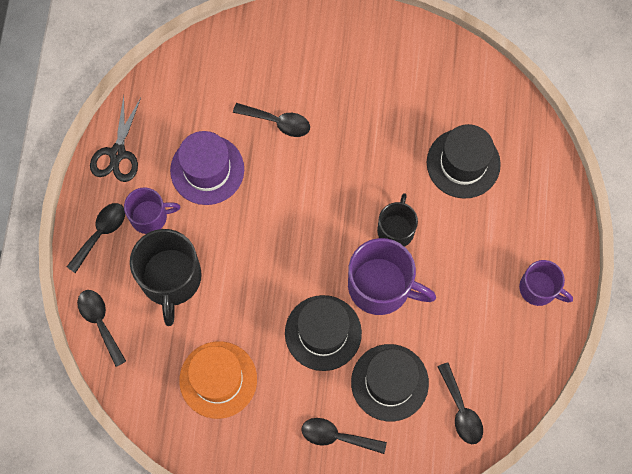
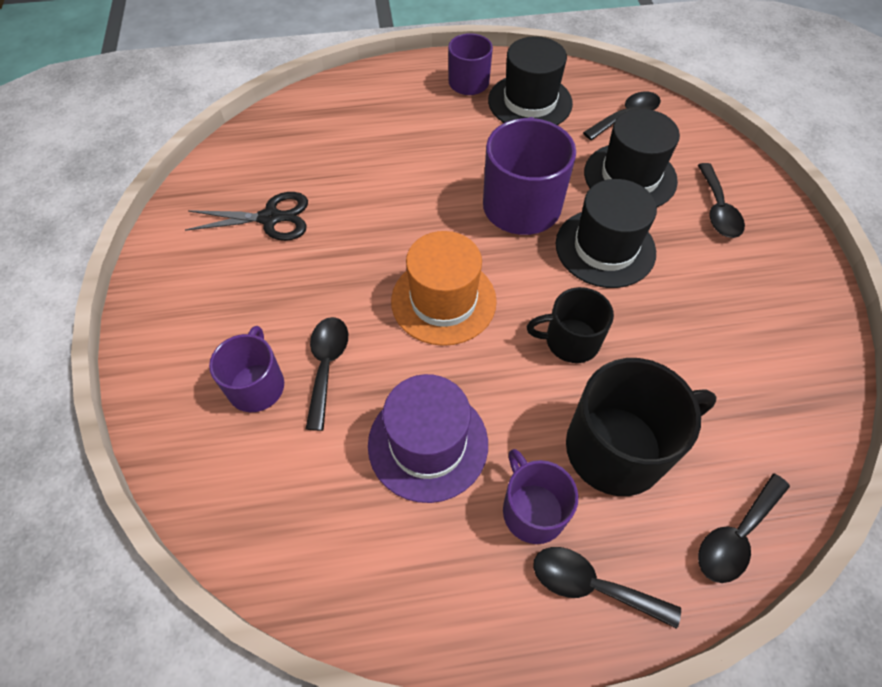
camera: 105 degrees left, 15 degrees down
black scissors [90,96,141,182] -> black scissors moved to [185,192,308,241]
orange hat [179,341,257,419] -> orange hat moved to [391,231,497,346]
black mug [377,193,418,247] -> black mug moved to [527,287,614,363]
black hat [427,124,501,199] -> black hat moved to [488,36,573,125]
none -> purple mug [209,326,284,412]

